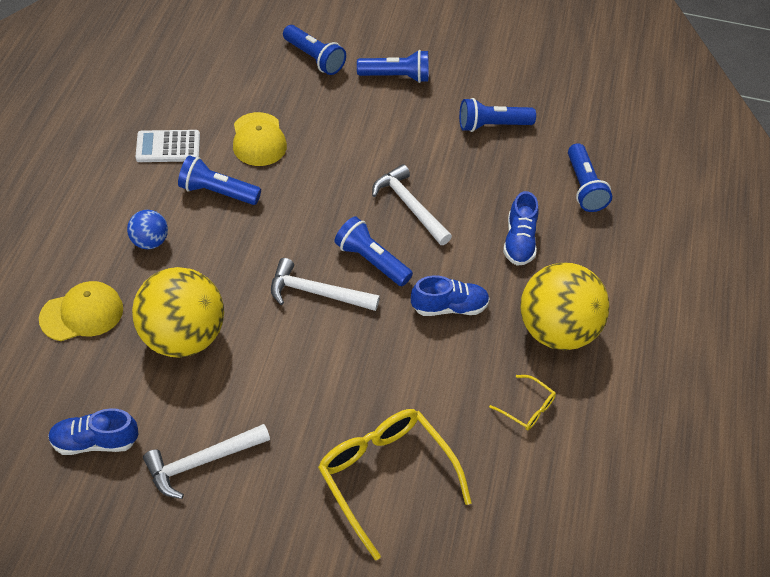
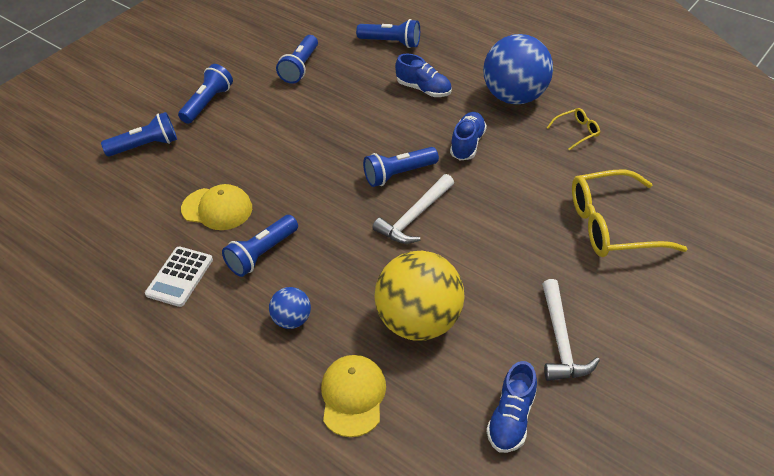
camera: 60 degrees left, 5 degrees down
white hammer [372,164,452,245] -> none
yellow ball [520,262,609,350] -> blue ball [483,34,553,104]

